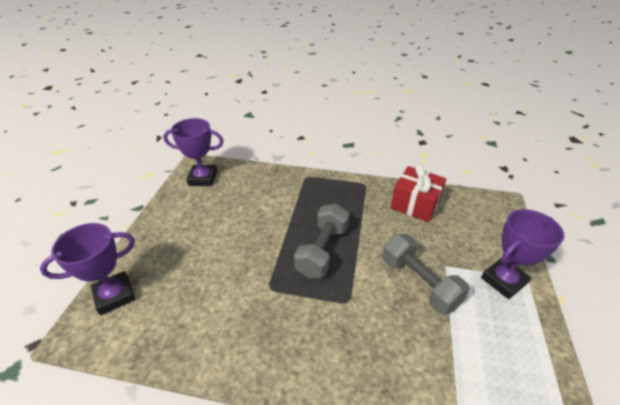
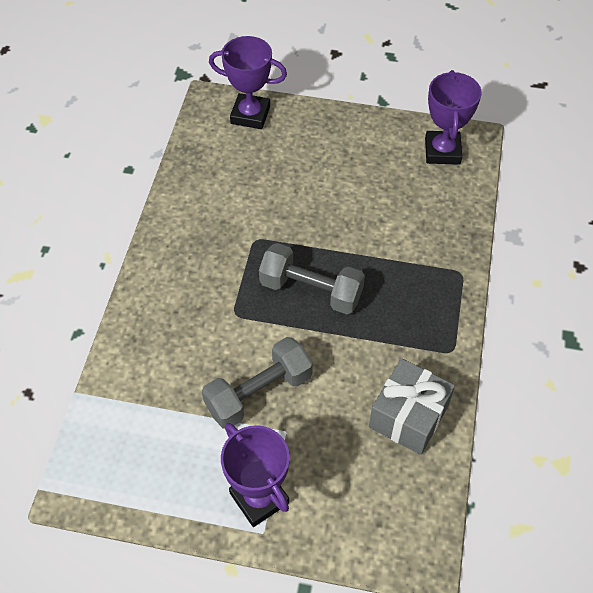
camera: 90 degrees right, 15 degrees up
purple trophy [40,223,135,315] -> purple trophy turned 45 degrees counterclockwise [209,36,287,129]
red gift [391,164,446,222] -> grey gift [369,359,455,455]

